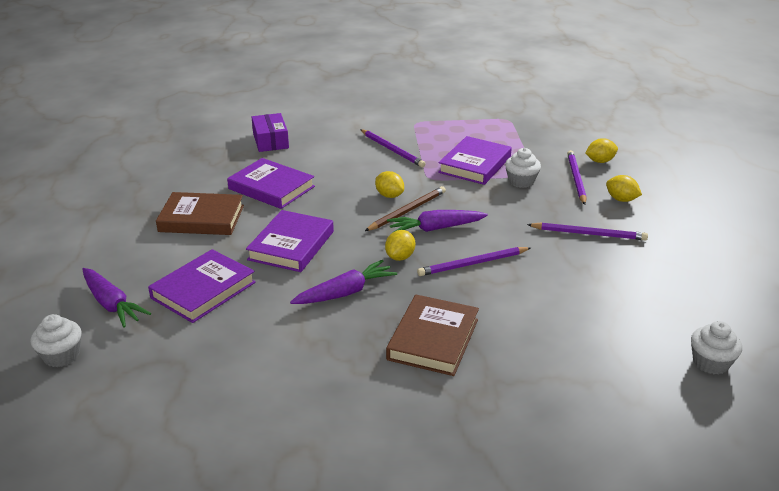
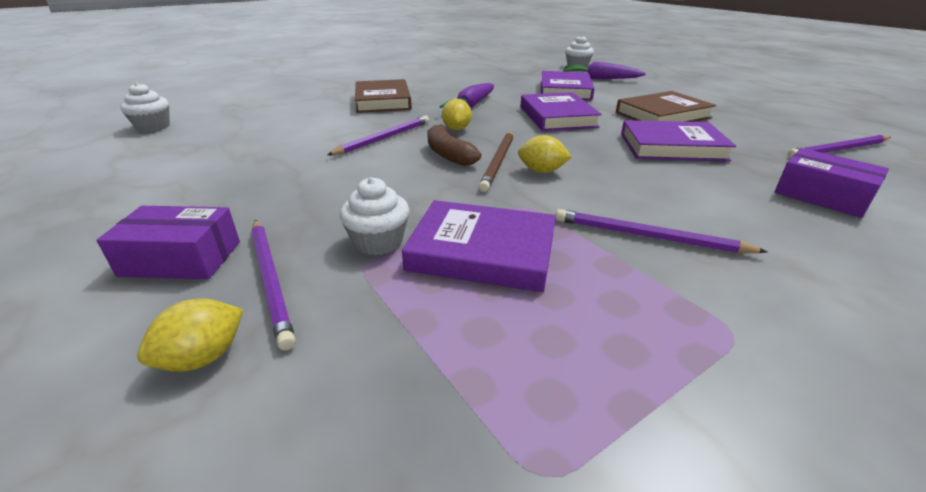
camera: 150 degrees right, 0 degrees up
purple carrot [387,210,488,233] -> brown banana [427,125,481,166]
purple book [438,136,512,185] -> purple book turned 75 degrees counterclockwise [402,200,556,292]
purple pencil [527,222,648,240] -> purple pencil moved to [788,135,891,158]
yellow lemon [606,175,642,202] -> purple box [96,206,240,279]

